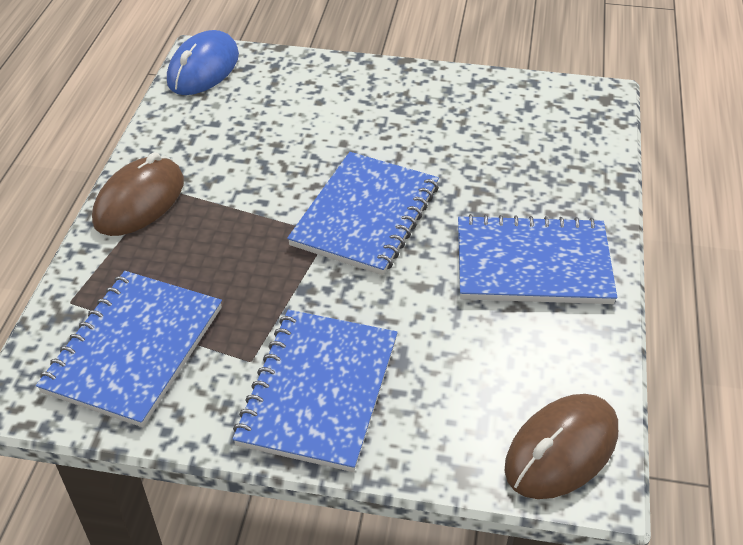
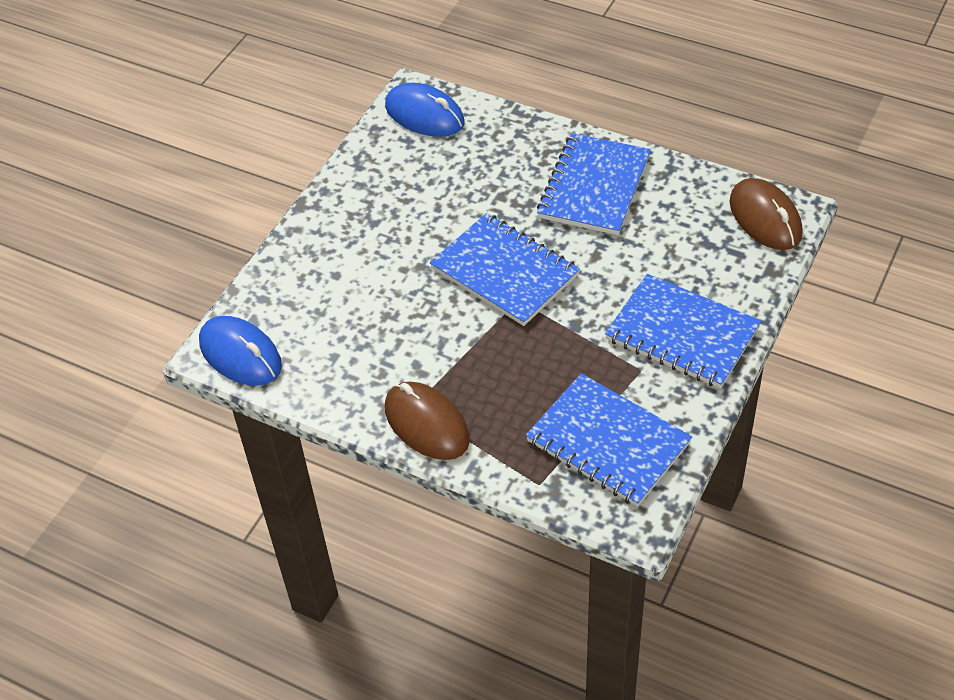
camera: 70 degrees left, 5 degrees up
none -> blue mouse [385,83,465,137]

